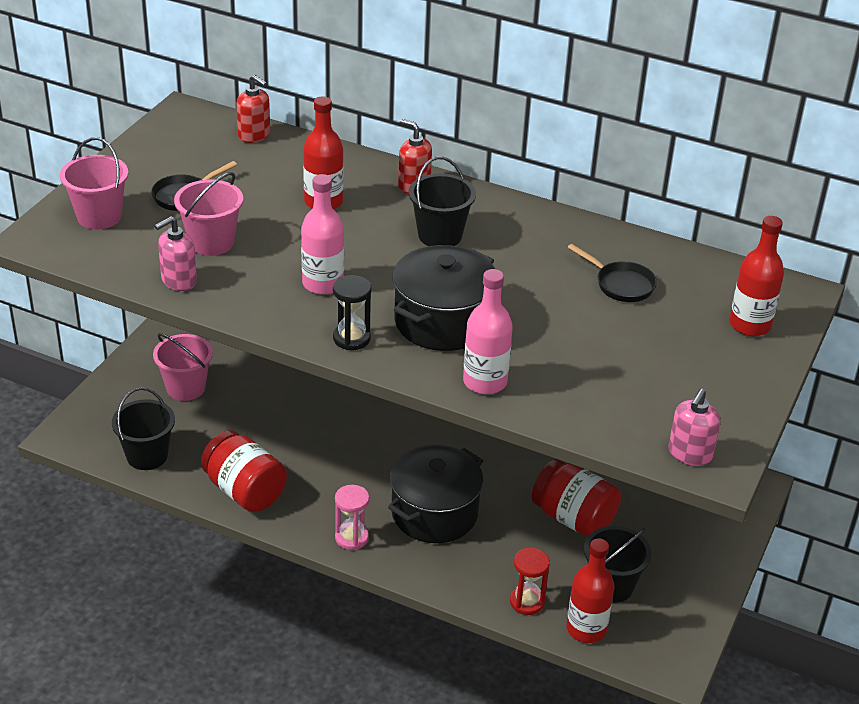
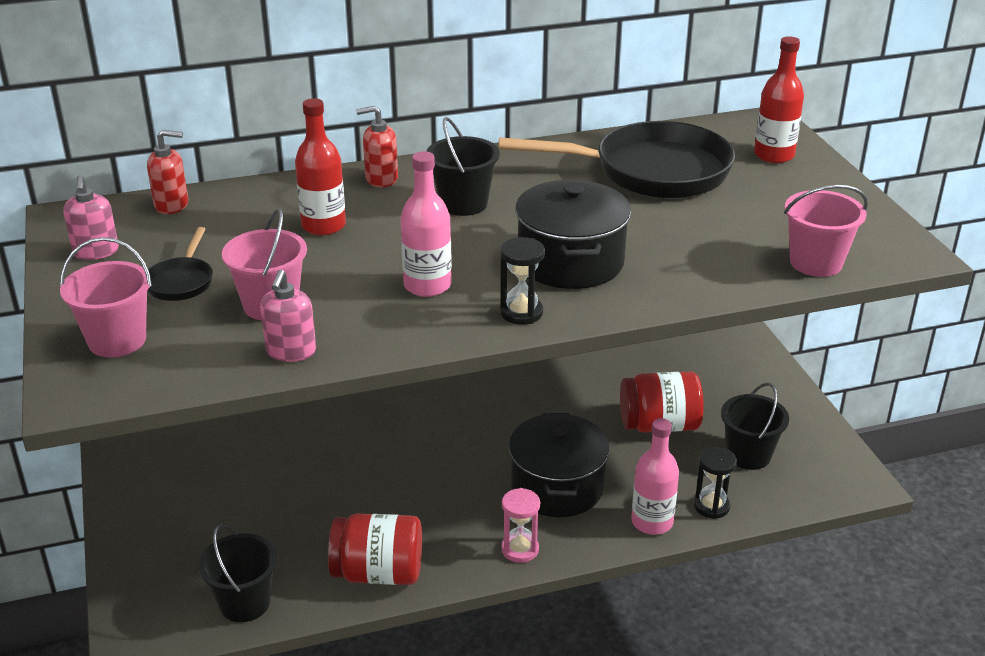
camera: 40 degrees left, 5 degrees down
pink bucket [153,333,213,401] -> pink bucket moved to [784,185,868,277]
pink bottle [463,269,513,394] -> pink bottle moved to [631,418,679,535]
red hourglass [510,548,550,615] -> black hourglass [694,447,737,519]
red bottle [566,538,615,643] -> none
black pan [567,244,657,302] -> black pan [499,121,735,198], size x2.26
pink soap dispenser [669,389,721,466] -> pink soap dispenser moved to [63,175,119,260]

